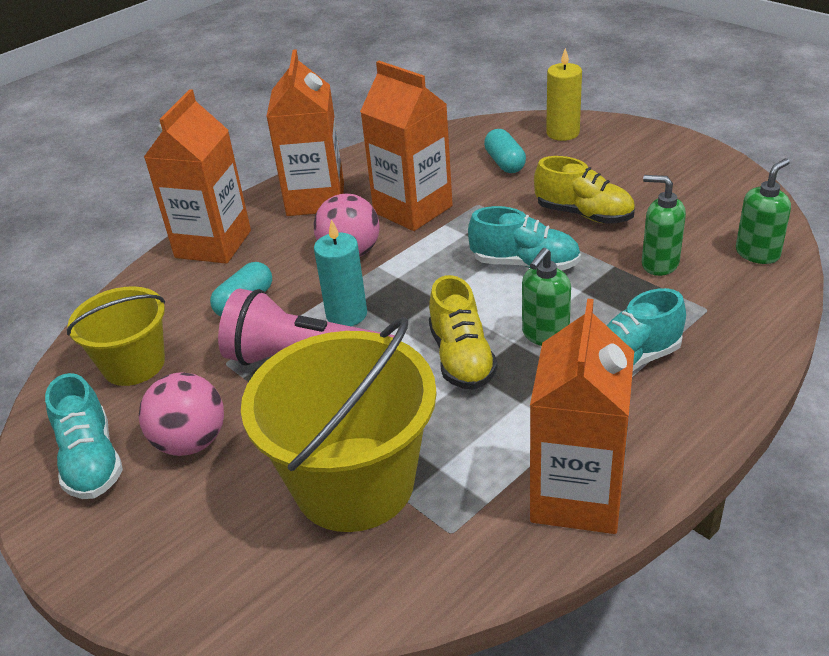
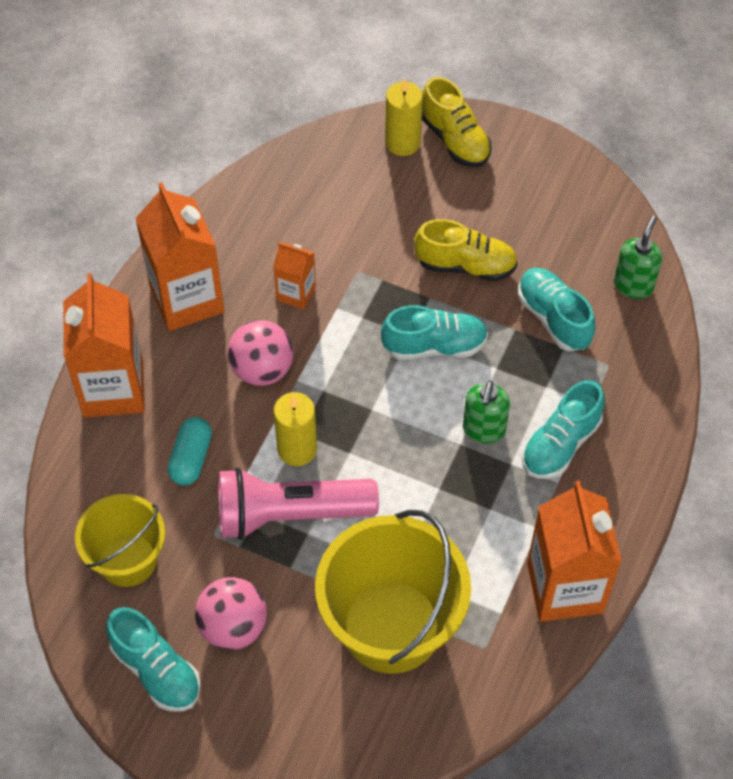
camera: 25 degrees left, 20 degrees up
turquoise candle [314,219,367,326] -> yellow candle [274,392,317,466]
orange carton [360,61,453,231] -> orange carton [273,242,316,310], size x0.51
yellow shoe [429,275,498,390] -> yellow shoe moved to [422,77,491,167]
turquoise capsule [484,129,526,173] -> none
green soap dispenser [642,175,686,276] -> turquoise shoe [518,268,595,351]

